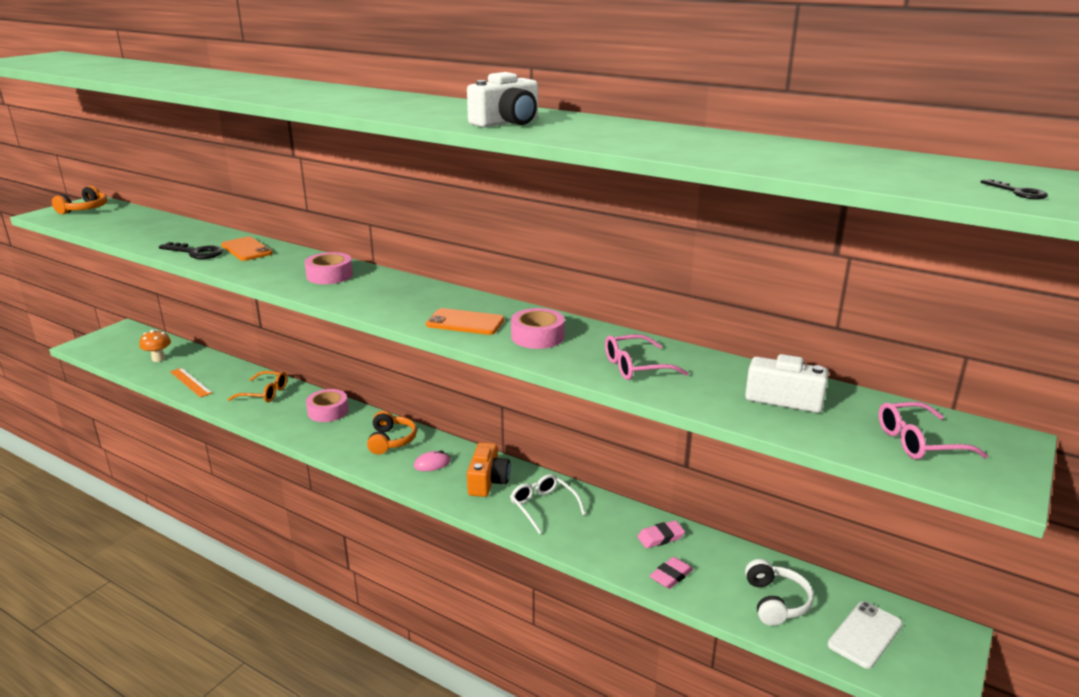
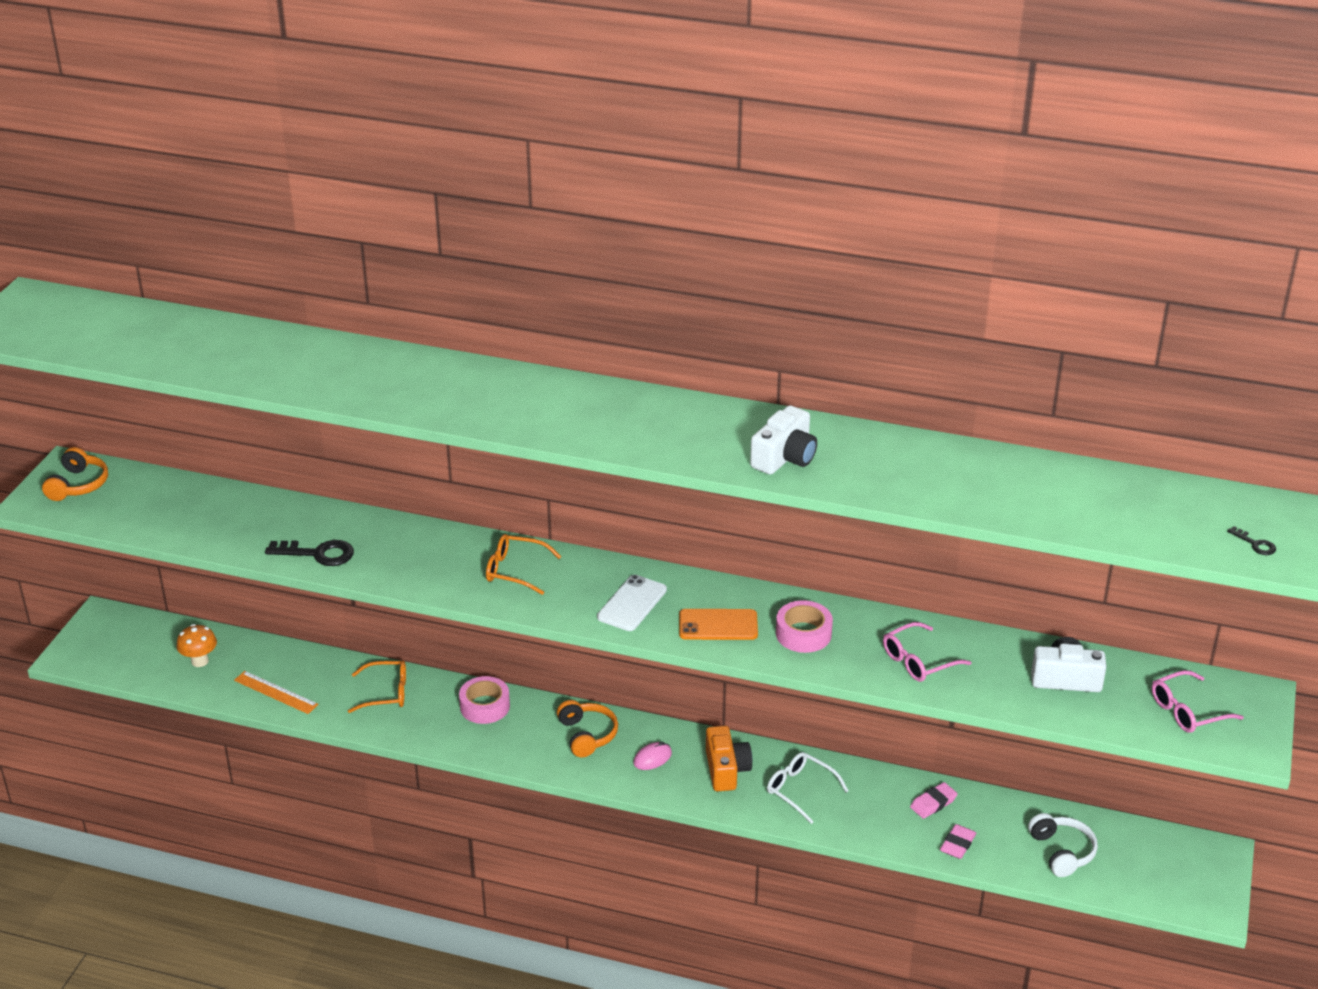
camera: 15 degrees left, 10 degrees up
orange phone [221,236,273,261] -> none
pink tape [305,252,353,284] -> orange glasses [486,534,562,595]
white phone [828,601,903,669] -> white phone moved to [597,575,667,631]

